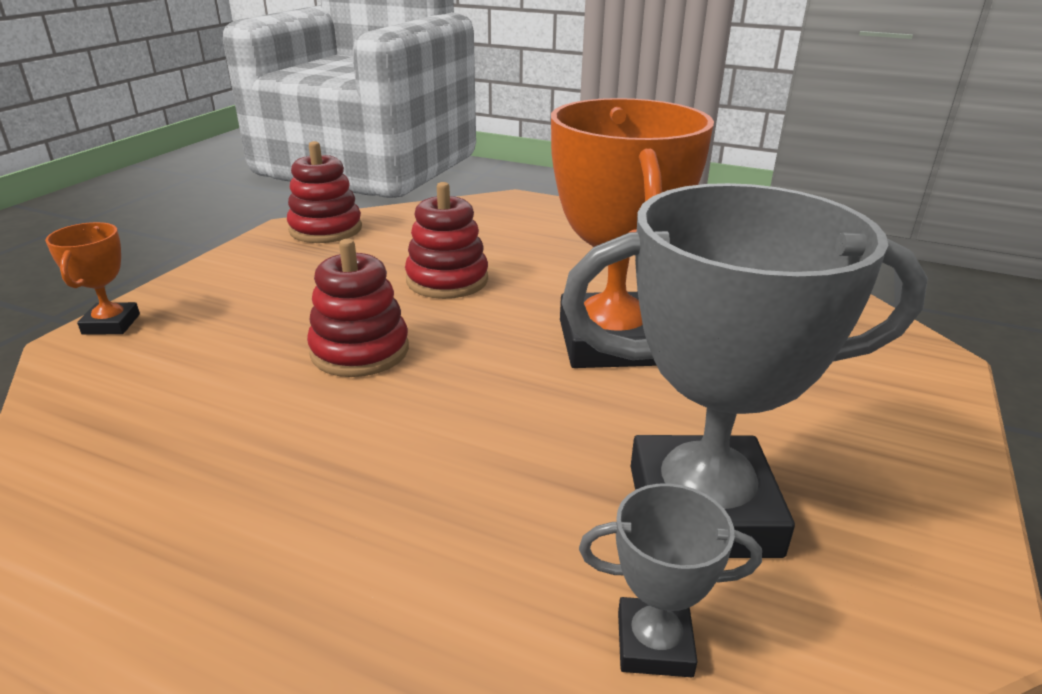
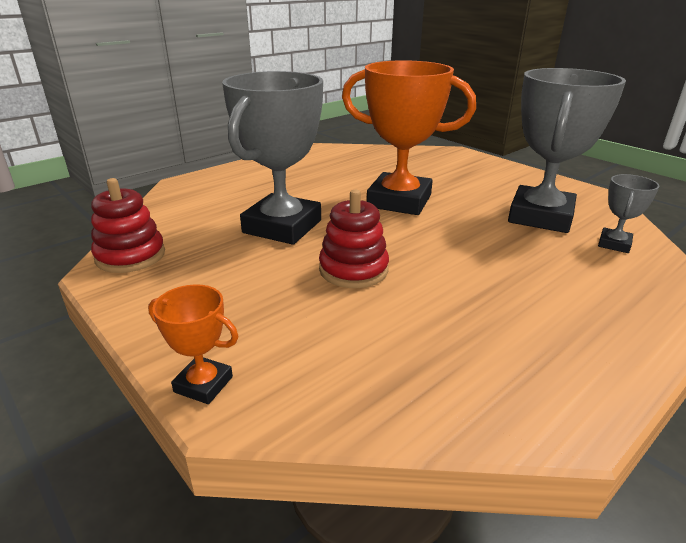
camera: 65 degrees left, 0 degrees up
red stacking toy [405,182,488,299] -> grey trophy [222,71,323,245]

